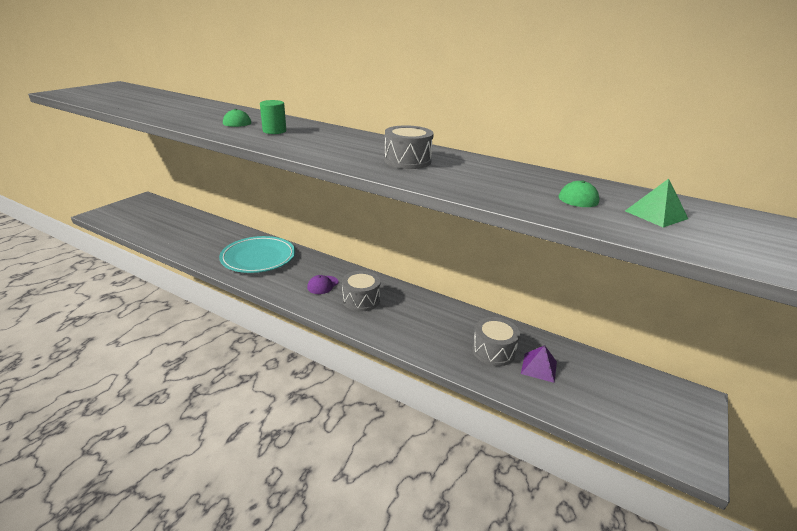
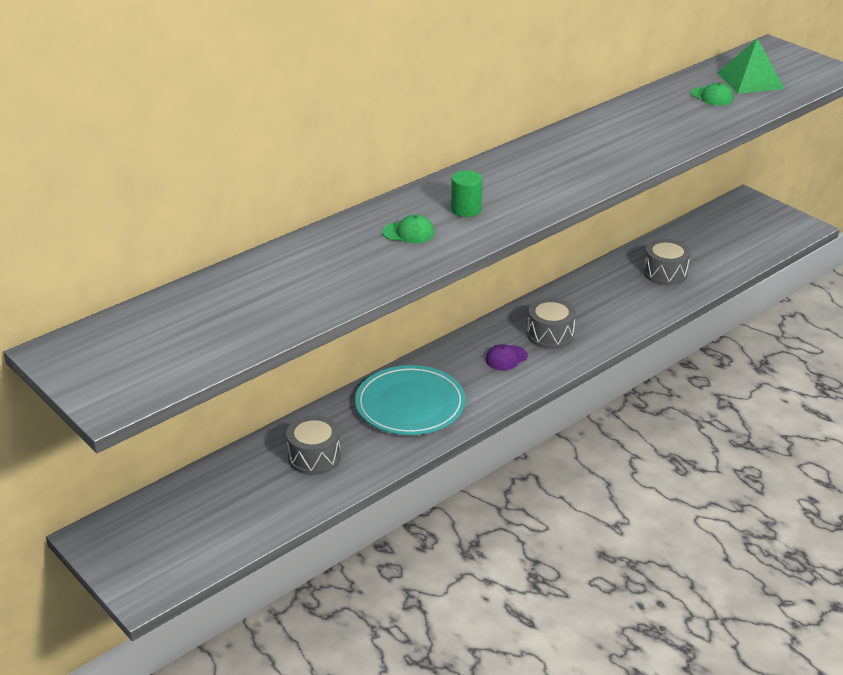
camera: 70 degrees left, 5 degrees up
purple cap [307,275,339,294] -> purple cap turned 90 degrees clockwise [485,344,528,370]
grey drum [384,125,434,169] -> grey drum moved to [286,415,341,475]
purple pyramid [521,345,557,383] -> none
green pyramid [625,179,688,227] -> green pyramid [718,38,785,94], size x1.53

